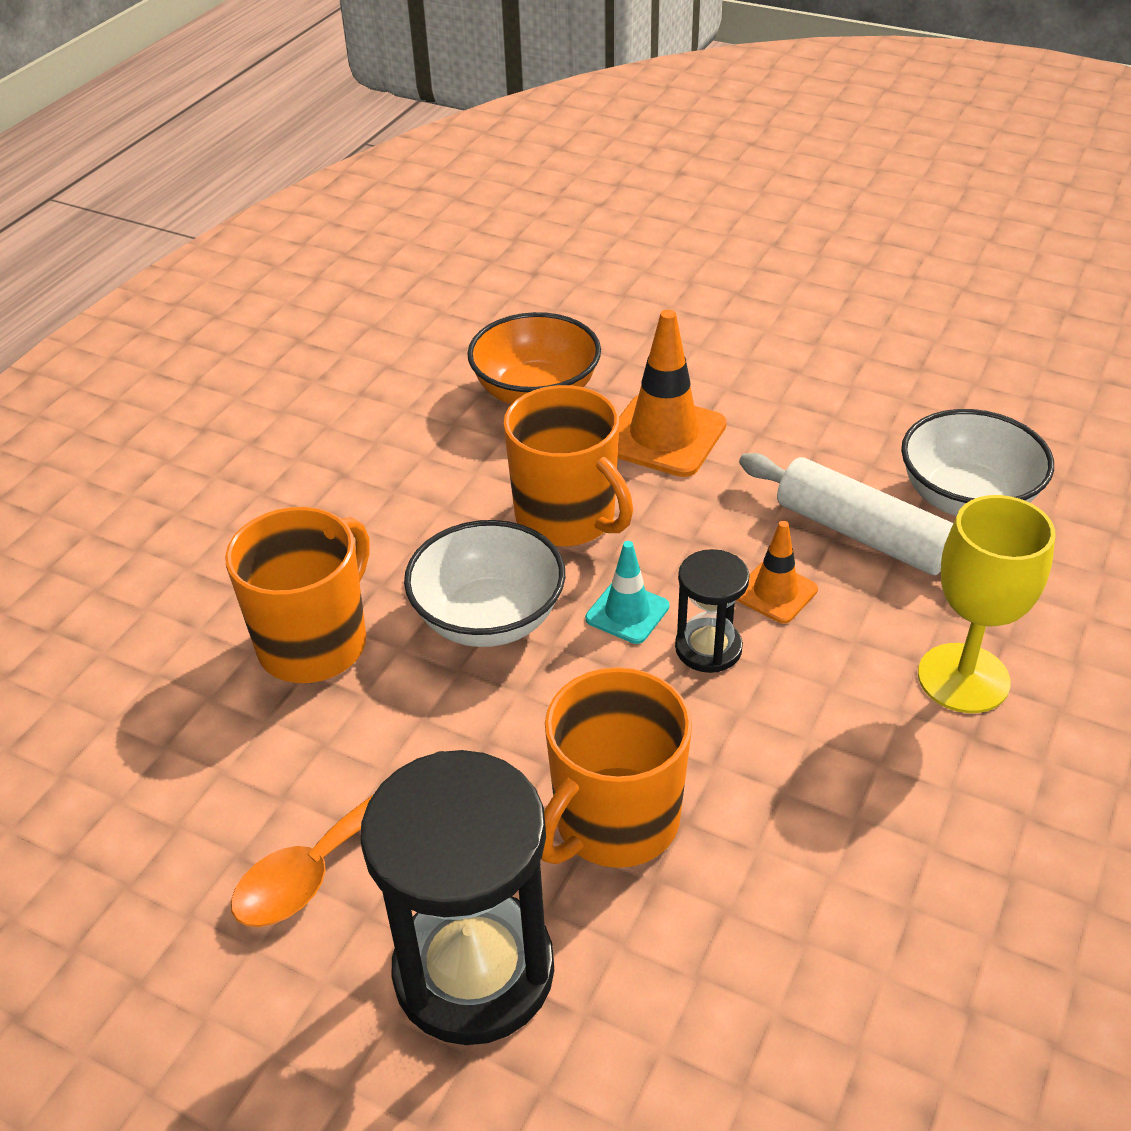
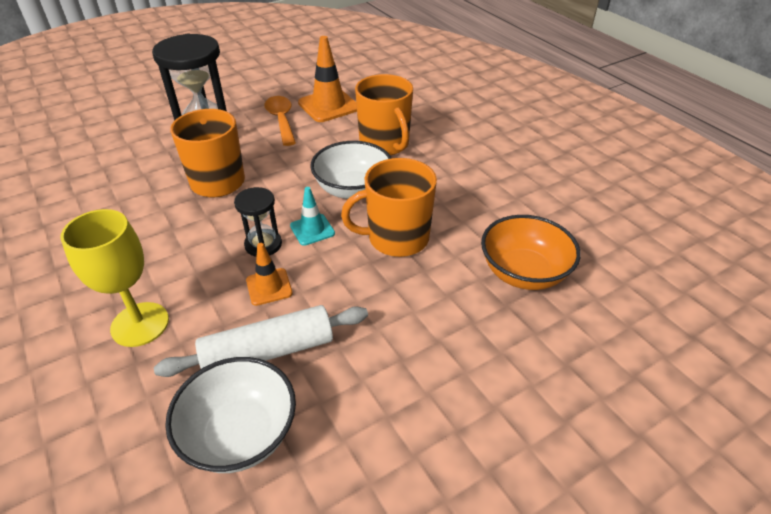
camera: 120 degrees right, 0 degrees up
orange traffic cone [618,310,727,477] -> orange traffic cone moved to [298,36,357,122]

